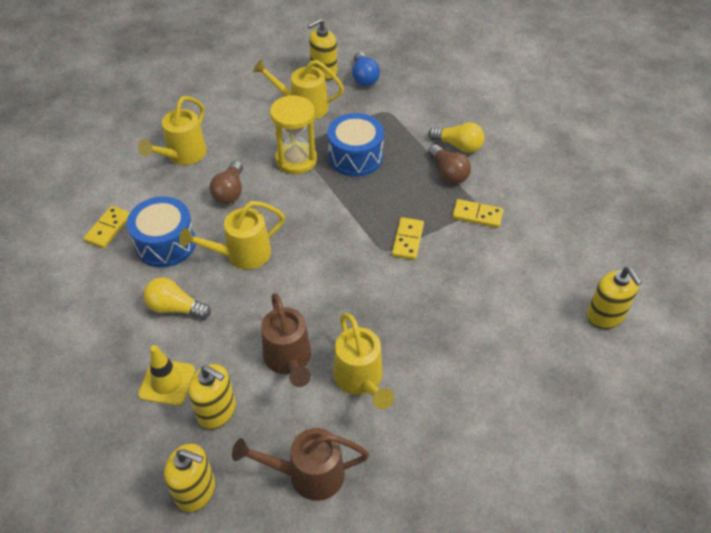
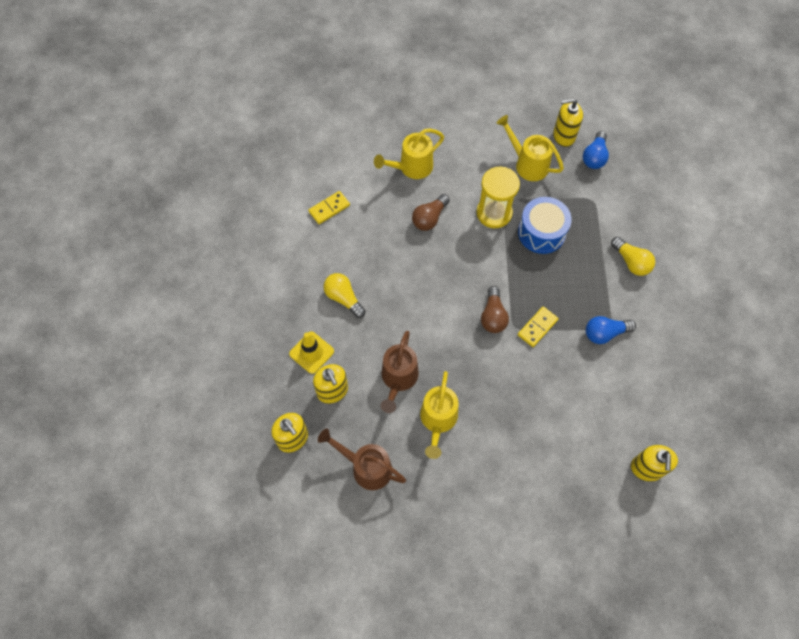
camera: 30 degrees right, 15 degrees up
blue drum [127,197,196,268] -> none
yellow watering can [179,201,285,269] -> none
brown light bulb [428,145,471,184] -> brown light bulb moved to [481,286,509,333]
yellow domino [452,199,503,228] -> blue light bulb [586,316,636,344]

